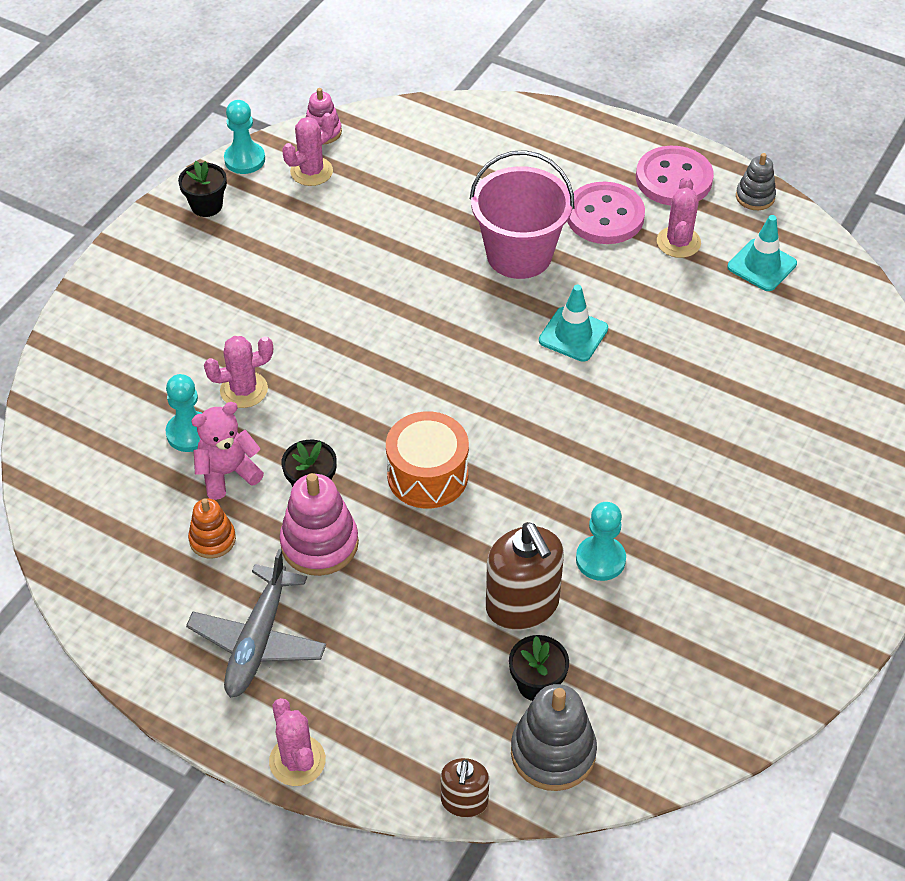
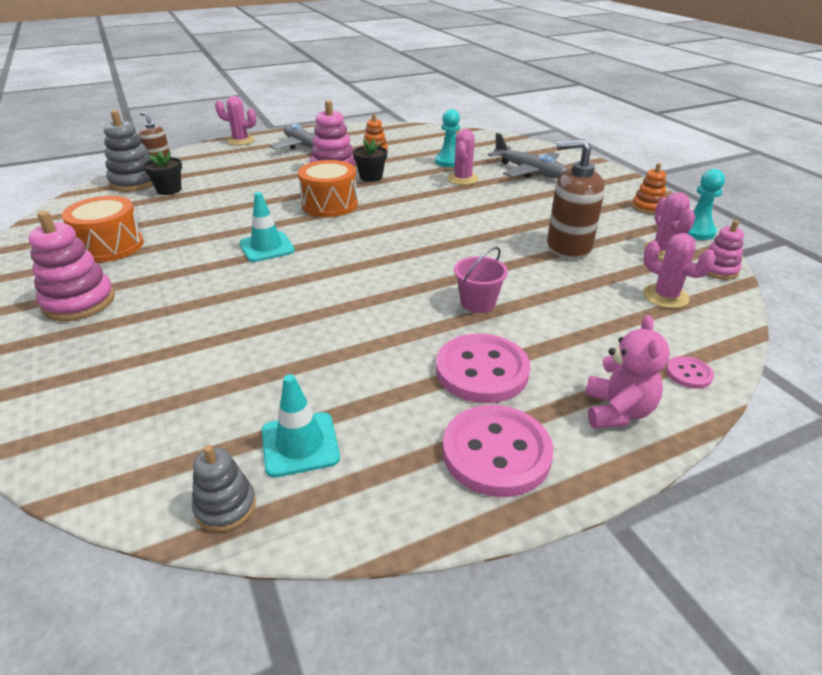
camera: 125 degrees right, 15 degrees down
black flower pot [178,161,227,217] -> orange stacking toy [632,163,666,214]
pink teddy bear [191,402,264,500] -> pink teddy bear moved to [585,315,670,429]
pink bucket [470,150,574,279] -> pink bucket [454,247,508,313], size x0.53
brown soap dispenser [486,522,564,630] -> brown soap dispenser moved to [547,139,605,259]
turquoise traffic cone [539,285,608,362] -> turquoise traffic cone moved to [239,192,295,262]
turquoise pawn [576,502,626,581] -> none
pink cactus [657,177,701,258] -> pink cactus moved to [643,233,716,308]
grey stacking toy [736,153,776,210] -> grey stacking toy moved to [192,445,256,532]
none -> pink stacking toy [29,211,115,321]
none -> orange drum [62,196,144,262]
none -> grey plane [488,133,567,178]
none -> pink button [666,356,714,389]

